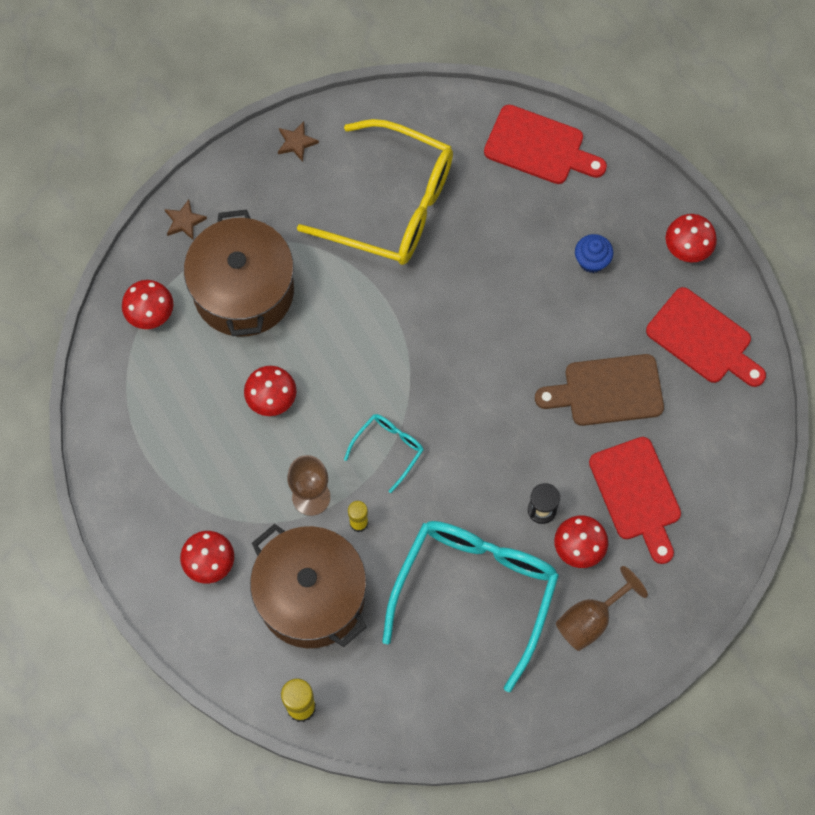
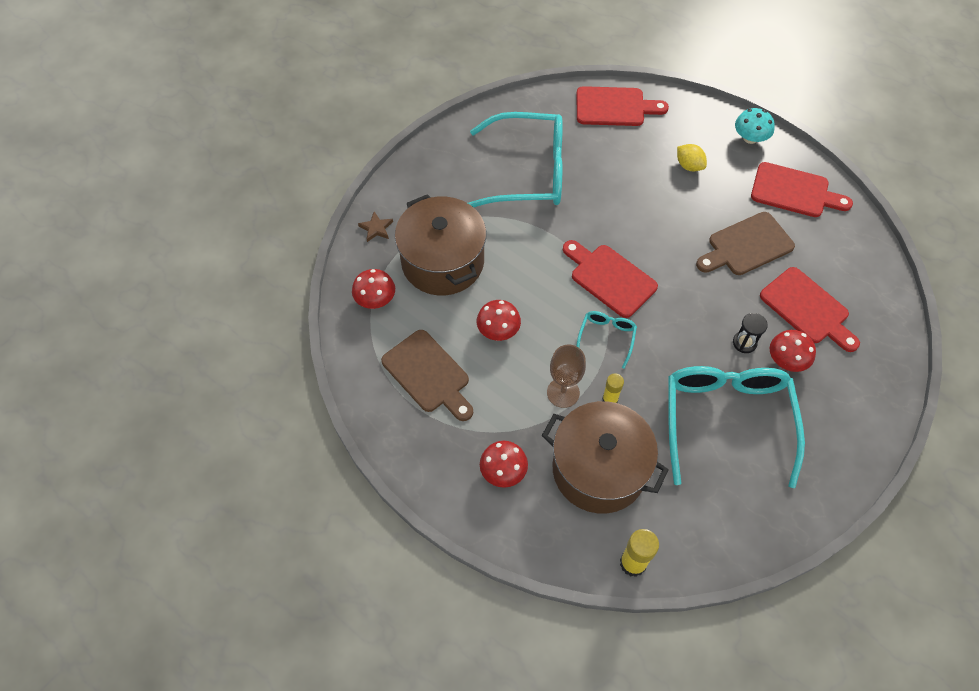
camera: 20 degrees left, 10 degrees down
brown star [278,122,319,162] -> none
yellow glasses [297,119,453,265] -> turquoise glasses [468,112,563,208]
brown goblet [556,566,648,651] -> none
blue cupcake [575,234,613,273] -> yellow lemon [677,144,707,171]
red mushroom [665,214,717,262] -> turquoise mushroom [735,108,775,144]
none -> brown cutting board [381,330,473,421]
none -> red cutting board [563,240,658,318]

